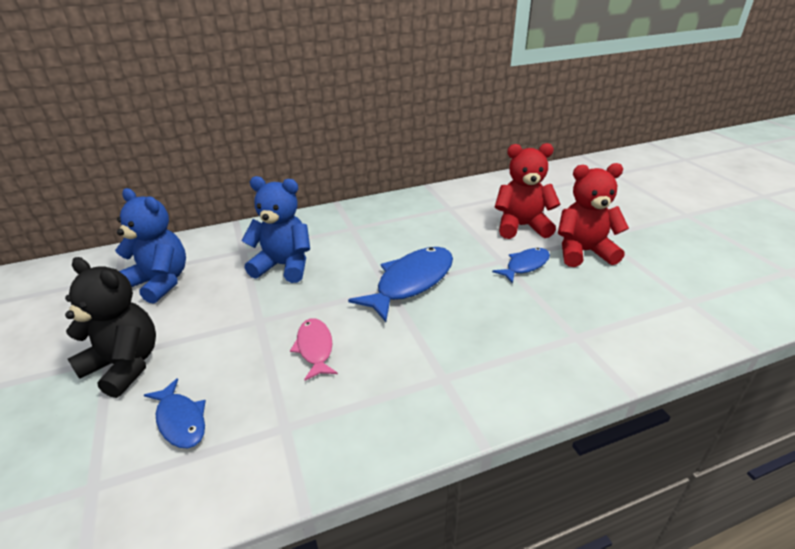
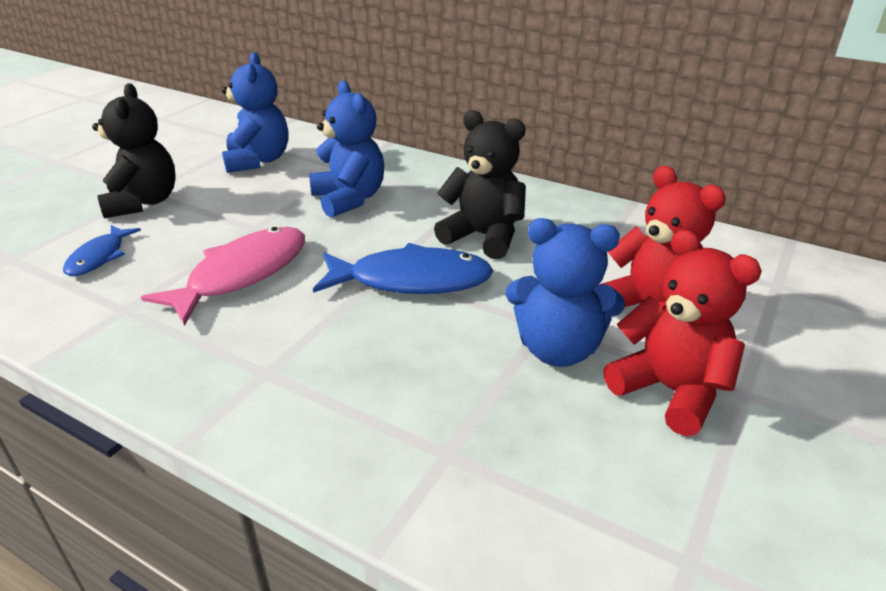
camera: 50 degrees right, 0 degrees up
pink fish [290,318,338,381] -> pink fish [141,227,305,326], size x1.76
blue fish [492,248,550,284] -> blue teddy bear [505,218,625,367]
none -> black teddy bear [434,110,526,260]

